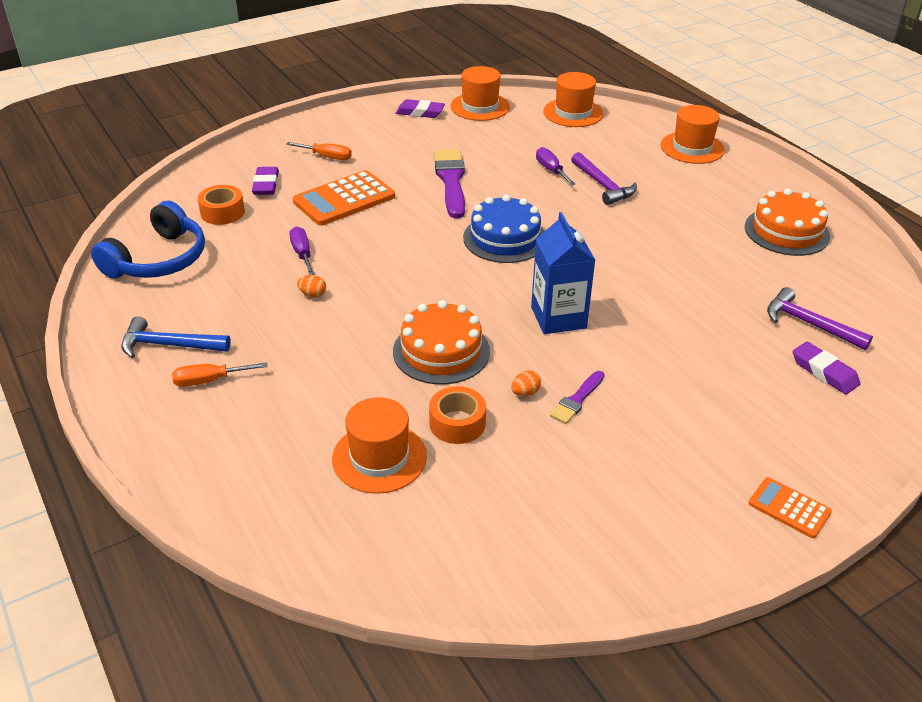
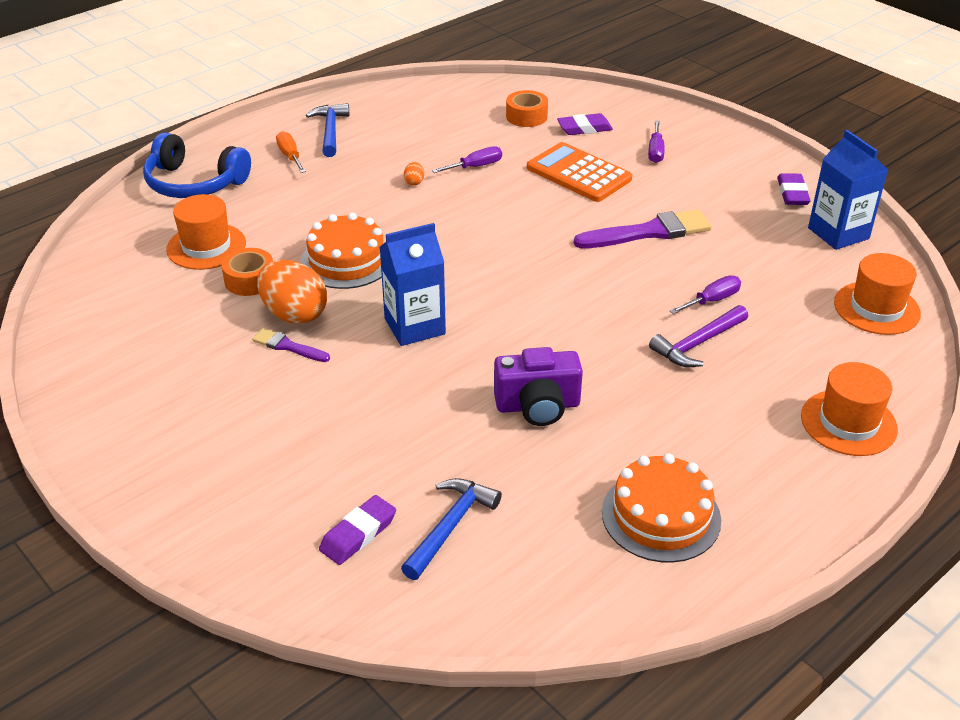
camera: 80 degrees right, 0 degrees up
blue headphones [91,201,205,279] -> blue headphones moved to [143,132,251,198]
orange screwdriver [286,142,352,160] -> purple screwdriver [648,120,665,163]
orange hat [451,66,510,121] -> blue carton [808,130,888,250]
blue cake [463,195,545,263] -> none
orange egg [511,370,541,396] -> orange egg [257,260,327,324], size x2.45
orange calculator [749,477,832,538] -> none
purple hammer [767,287,873,350] -> blue hammer [401,478,502,580]
none -> purple camera [494,347,583,426]

